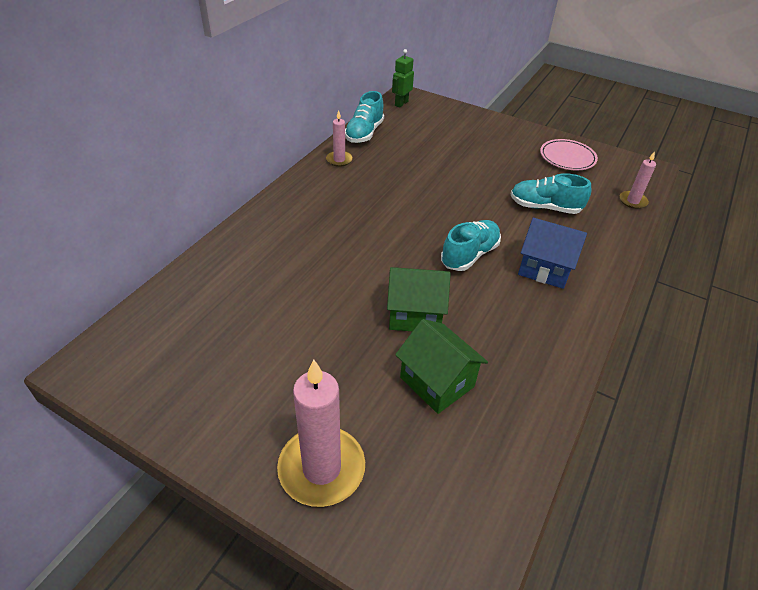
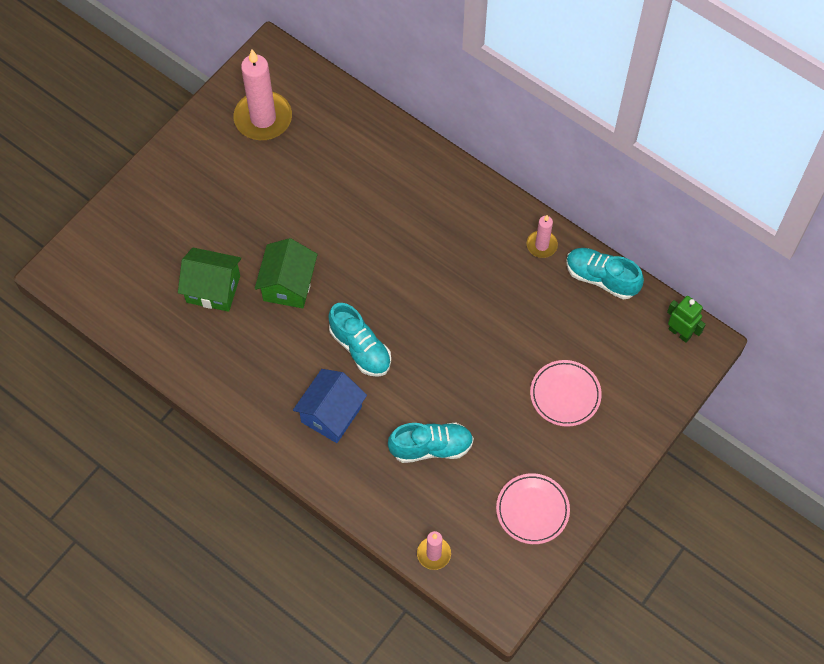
camera: 100 degrees right, 20 degrees up
pink candle [277,360,365,507] -> pink candle moved to [234,50,292,140]
green house [395,319,488,414] -> green house turned 45 degrees clockwise [178,248,241,312]
turquoise shoe [511,173,591,214] -> turquoise shoe turned 60 degrees clockwise [388,423,474,463]
none -> pink plate [530,360,602,427]

